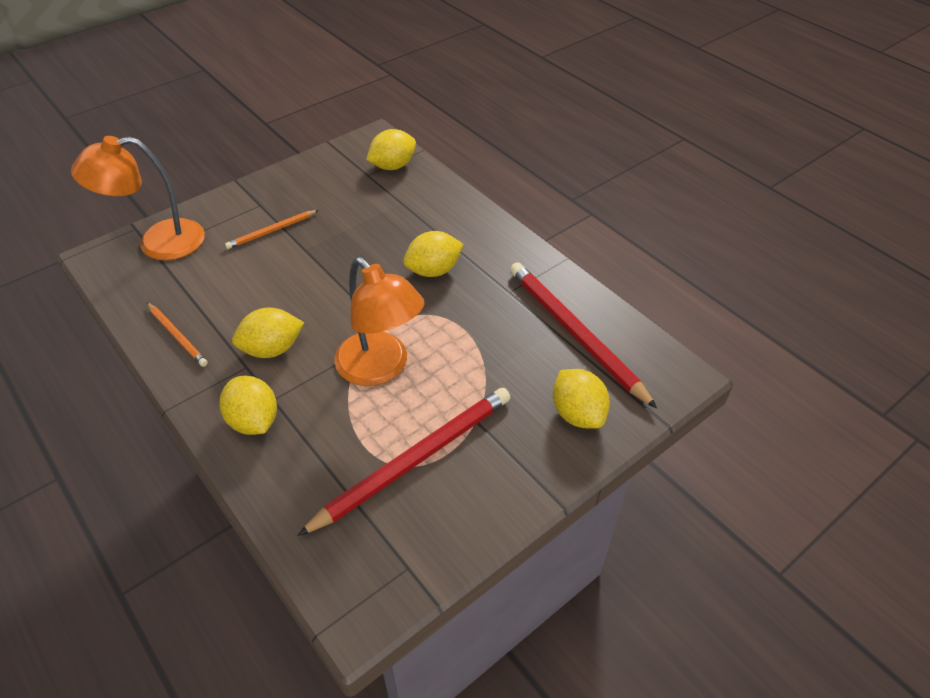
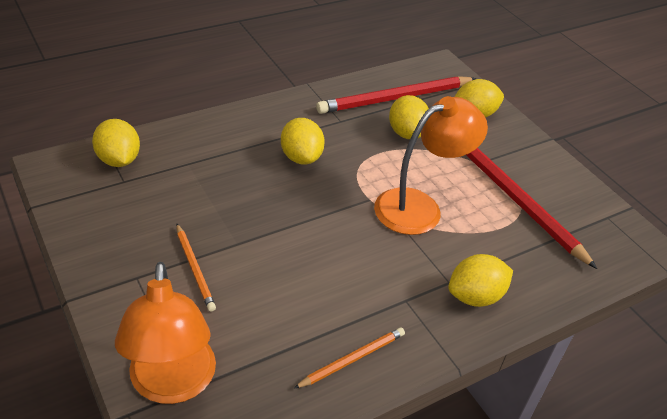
camera: 85 degrees left, 5 degrees down
yellow lemon [232,308,304,358] -> yellow lemon moved to [389,95,429,139]

